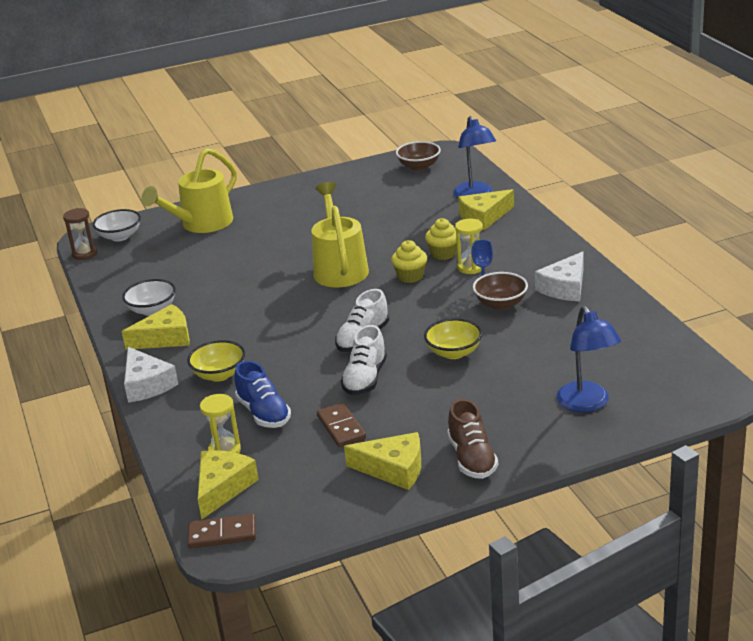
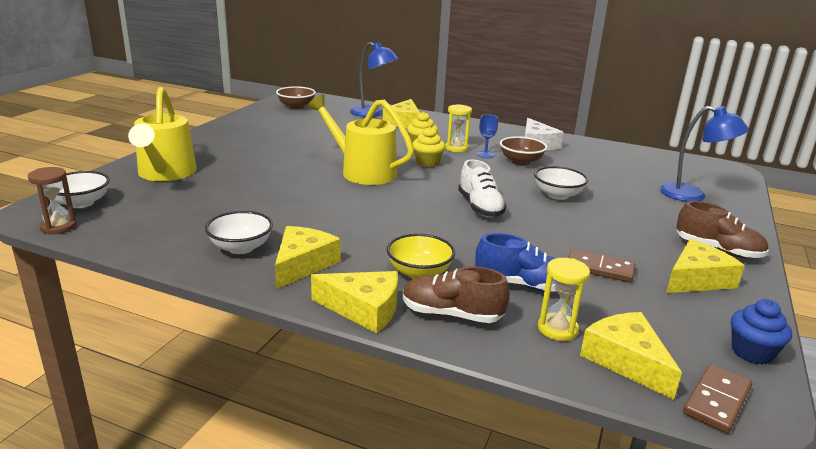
camera: 50 degrees left, 5 degrees down
white cheese [124,347,178,403] -> yellow cheese [311,271,398,334]
white shoe [341,325,387,395] -> none
yellow bowl [424,318,482,359] -> white bowl [534,166,588,200]
none -> brown shoe [403,266,510,323]
none -> blue cupcake [731,299,792,365]

